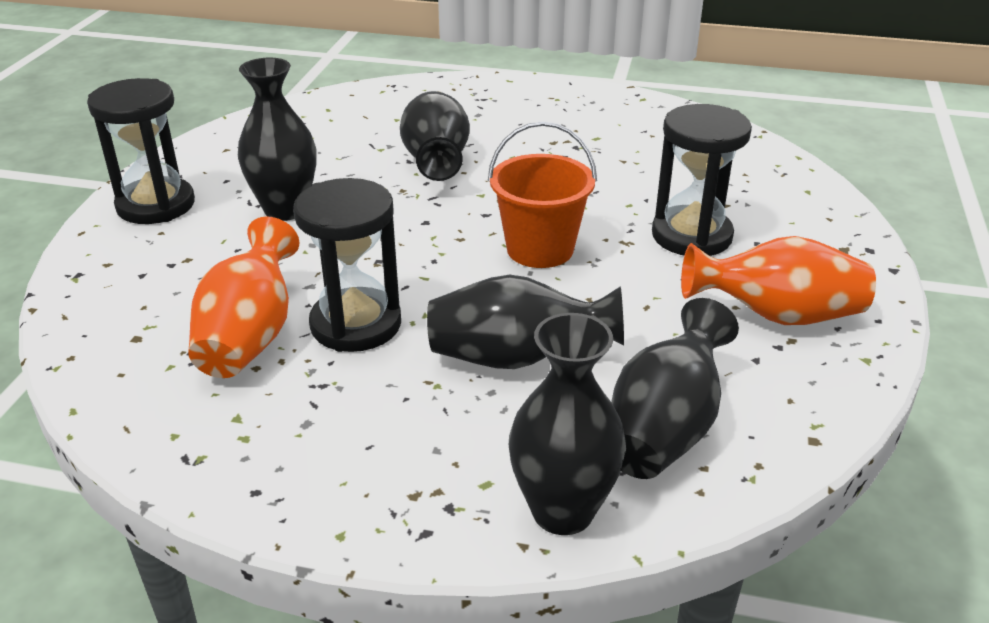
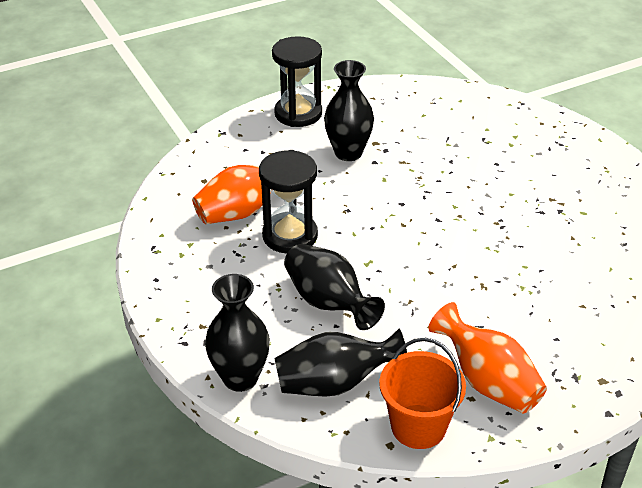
camera: 50 degrees right, 5 degrees up
black vase [400,91,470,181] -> none
orange bucket [488,121,597,268] -> orange bucket moved to [379,338,466,449]
black hourglass [652,104,752,256] -> none

